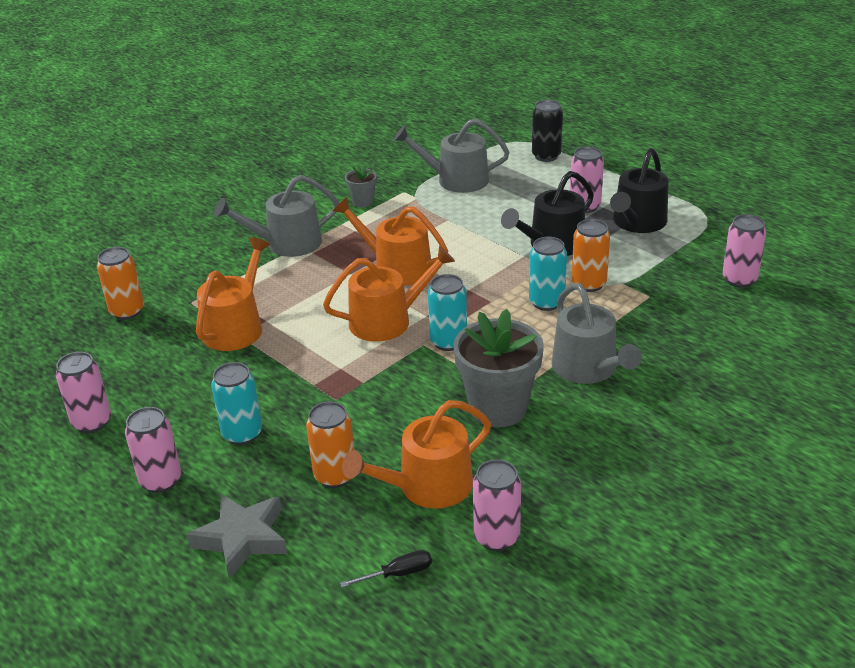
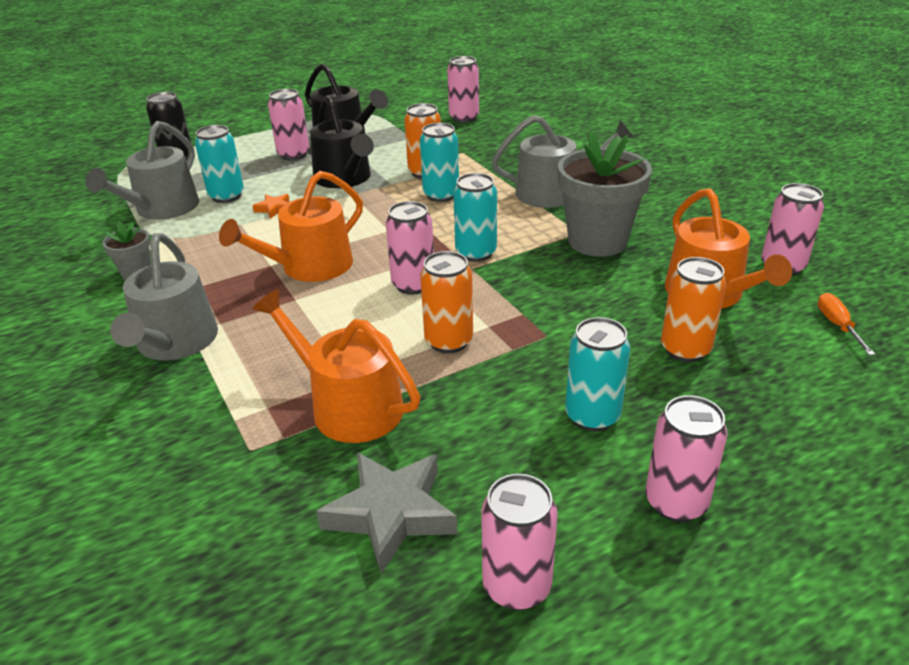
camera: 75 degrees left, 0 degrees up
orange can [97,247,144,320] -> orange can moved to [420,251,473,353]
grey star [187,494,287,579] -> grey star moved to [316,452,457,574]
orange watering can [323,246,455,342] -> pink can [386,201,434,295]
black screwdriver [340,550,432,587] -> orange screwdriver [817,293,875,355]
none -> turquoise can [195,125,244,203]
none -> orange star [252,194,289,219]

